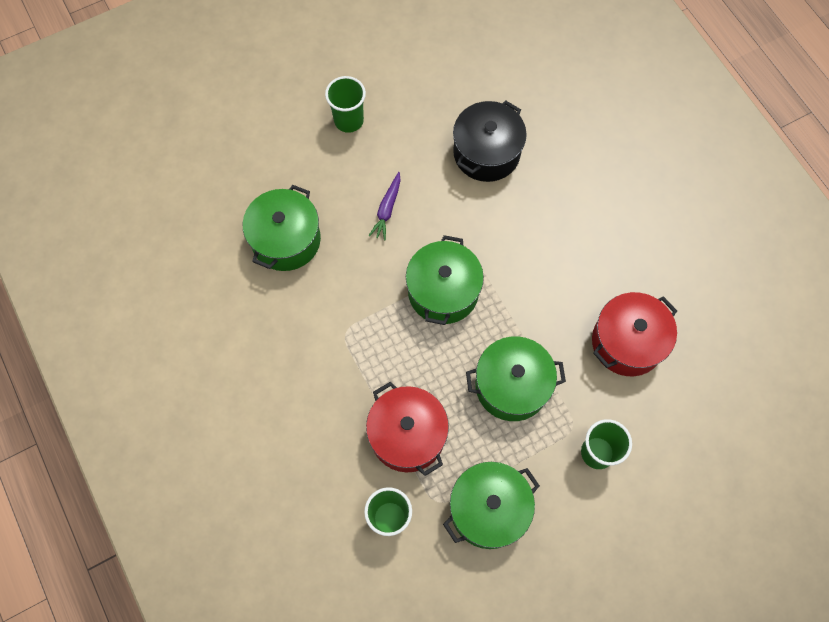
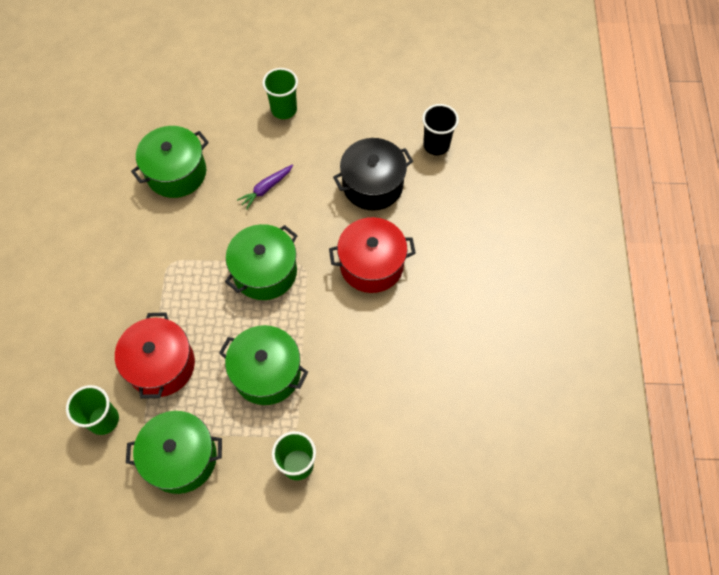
camera: 30 degrees right, 5 degrees down
red pot [592,292,677,376] -> red pot moved to [329,217,416,293]
none -> black cup [422,104,459,155]

